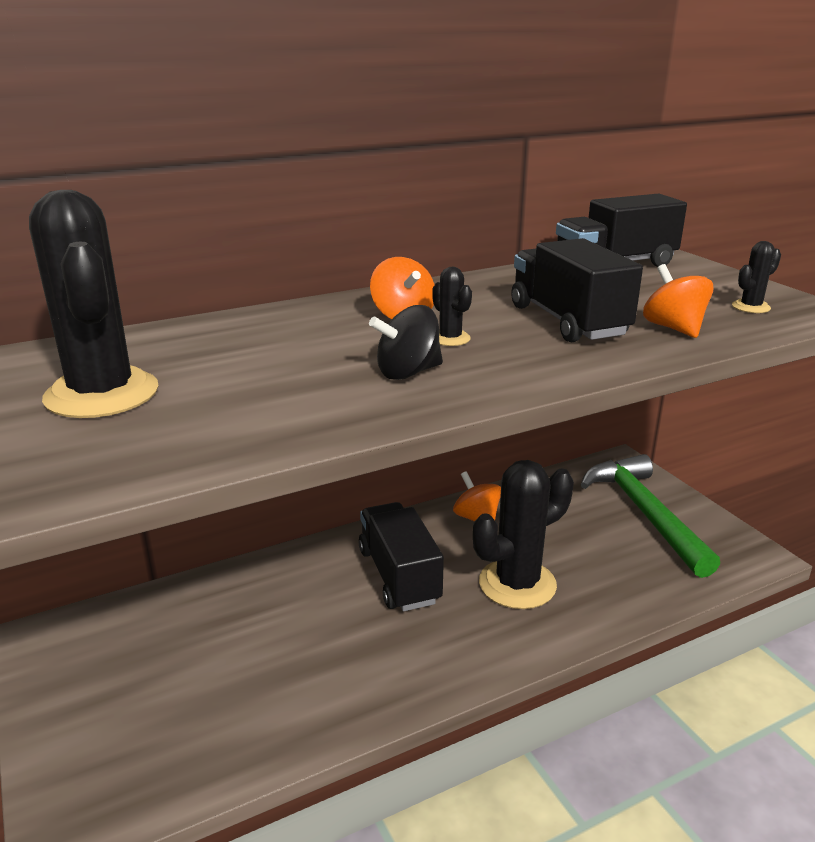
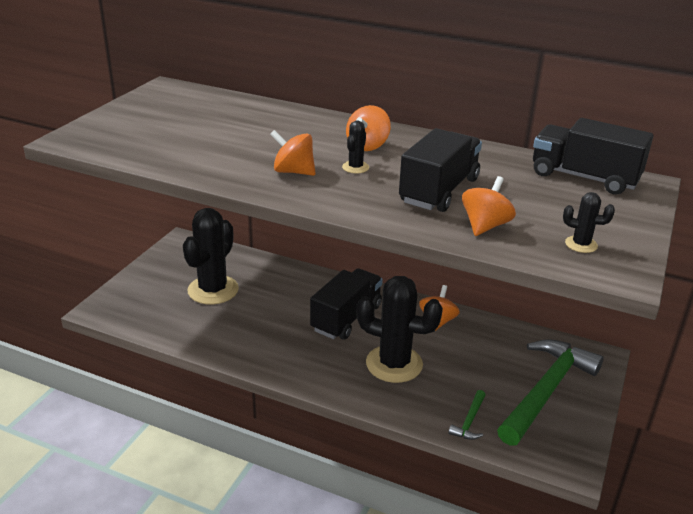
camera: 50 degrees right, 5 degrees up
black cactus [29,190,158,418] -> black cactus moved to [183,208,239,305]
black spinning top [369,305,443,380] -> orange spinning top [270,130,316,176]
none -> green hammer [448,390,486,440]

